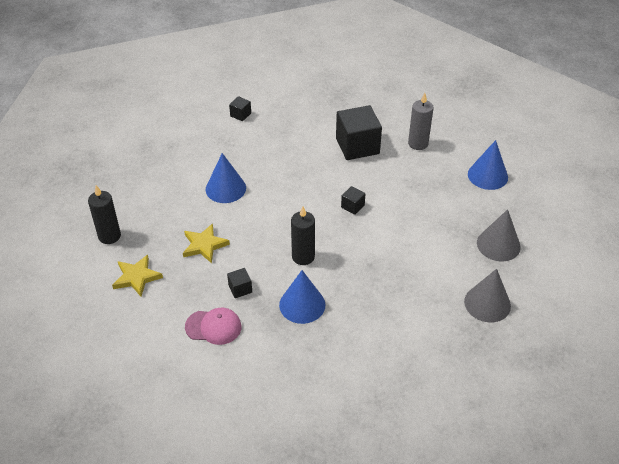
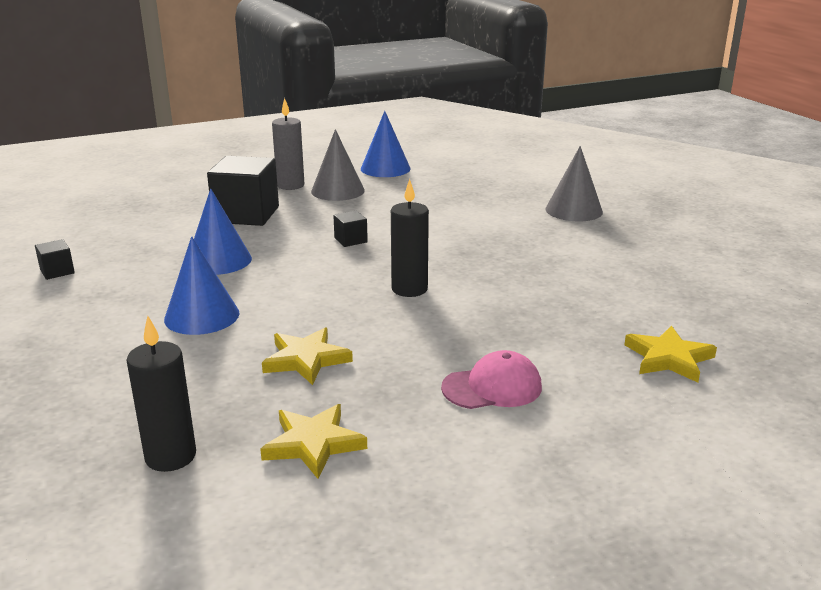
camera: 65 degrees left, 20 degrees down
pink cap [185,308,241,345] -> pink cap turned 45 degrees clockwise [441,350,542,409]
black cube [227,268,252,298] -> none
blue cone [279,270,326,324] -> blue cone moved to [194,188,252,275]
grey cone [477,209,521,261] -> grey cone moved to [311,129,365,201]
none -> yellow star [624,325,717,382]

